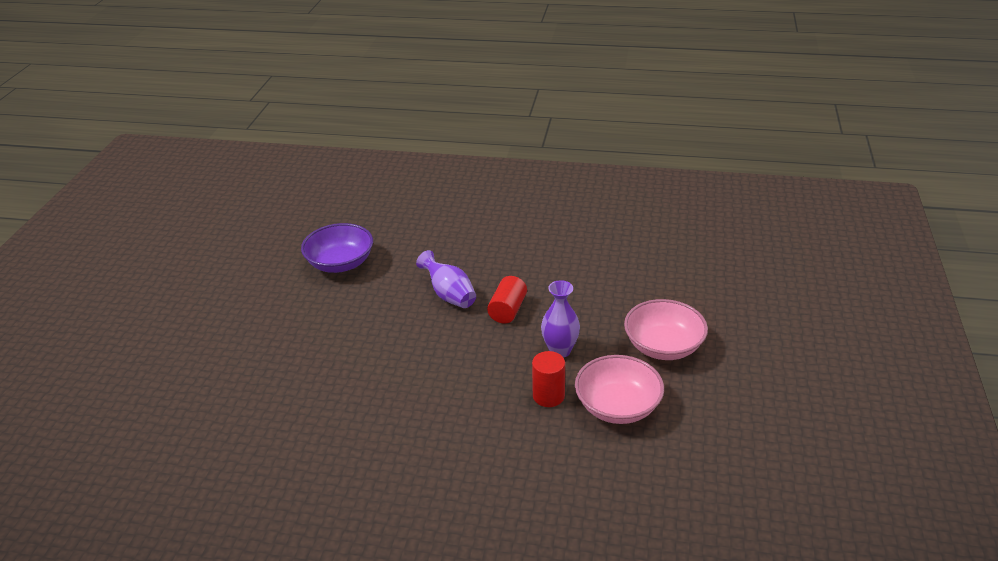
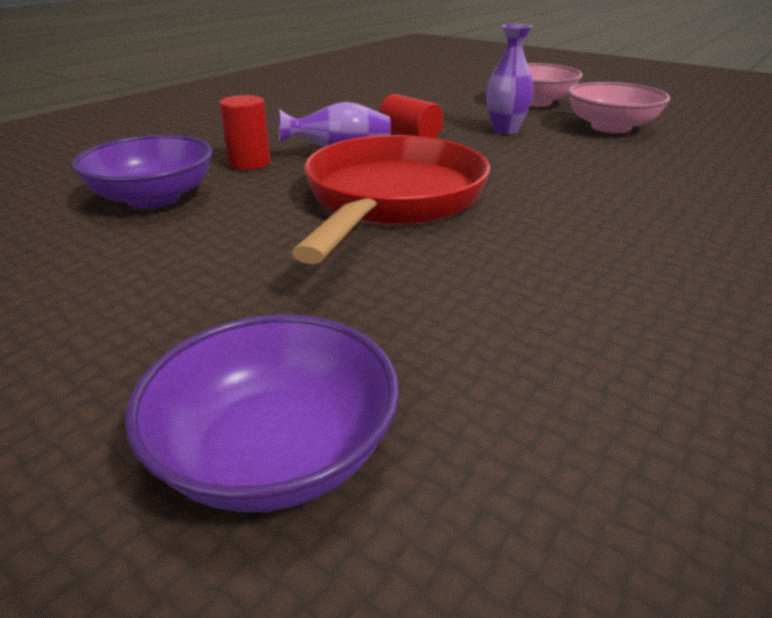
camera: 65 degrees left, 5 degrees down
red cylinder [532,351,565,407] -> red cylinder moved to [219,95,271,170]
none -> purple bowl [125,314,399,512]
none -> red pan [292,135,490,264]

